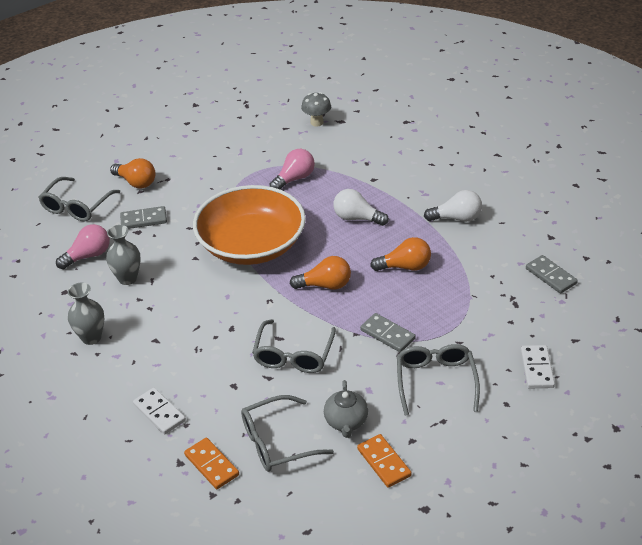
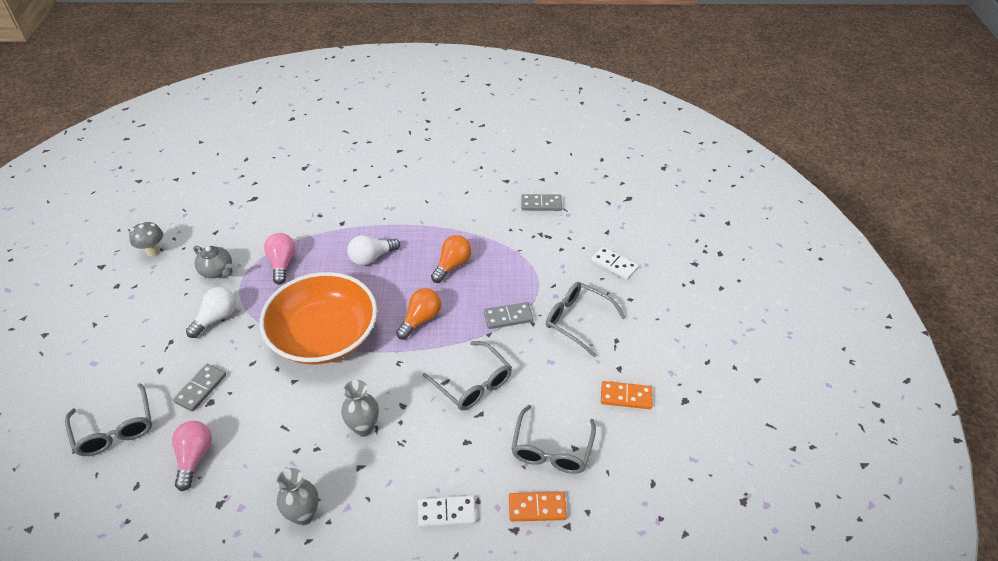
camera: 55 degrees left, 5 degrees up
grey vase [106,225,141,285] -> grey vase moved to [341,380,379,437]
orange light bulb [110,158,156,188] -> none
grey mushroom [301,92,331,127] -> grey mushroom moved to [129,221,163,257]
grey teapot [324,380,368,438] -> grey teapot moved to [193,246,233,278]
white light bulb [424,190,482,222] -> white light bulb moved to [186,287,236,338]

